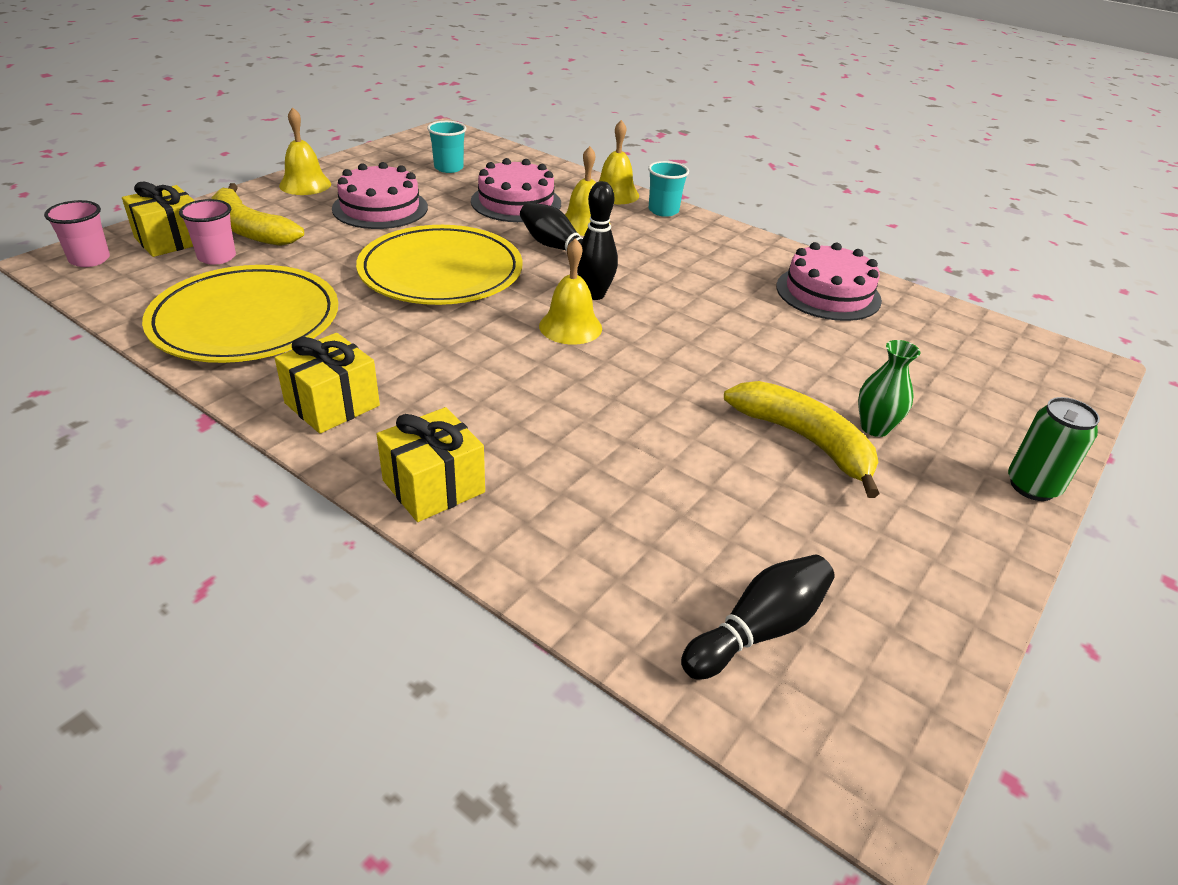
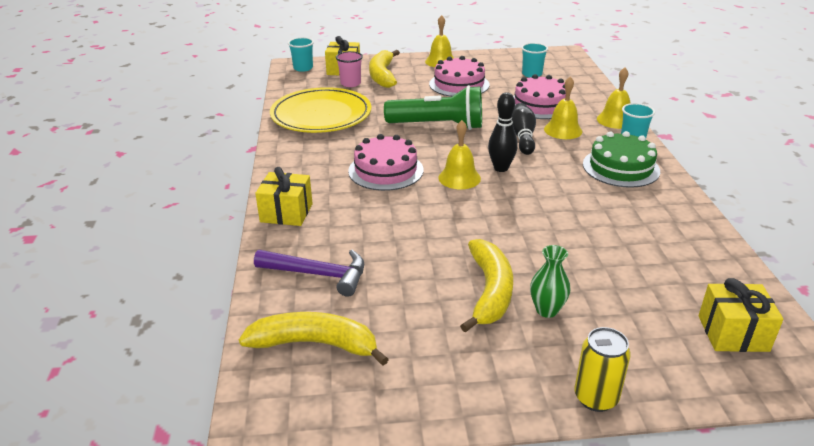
camera: 50 degrees right, 5 degrees down
pink cup [44,200,110,267] -> turquoise cup [288,37,314,72]
yellow gift [275,333,380,433] -> yellow gift moved to [698,278,783,352]
yellow plate [356,225,523,305] -> green flashlight [384,85,482,130]
black bowling pin [681,555,835,679] -> yellow banana [239,312,389,366]
pink cake [776,242,882,321] -> pink cake moved to [348,134,423,191]
green can [1008,397,1100,501] -> yellow can [574,327,631,412]
none -> purple hammer [254,250,364,297]
none -> green cake [583,131,660,188]

